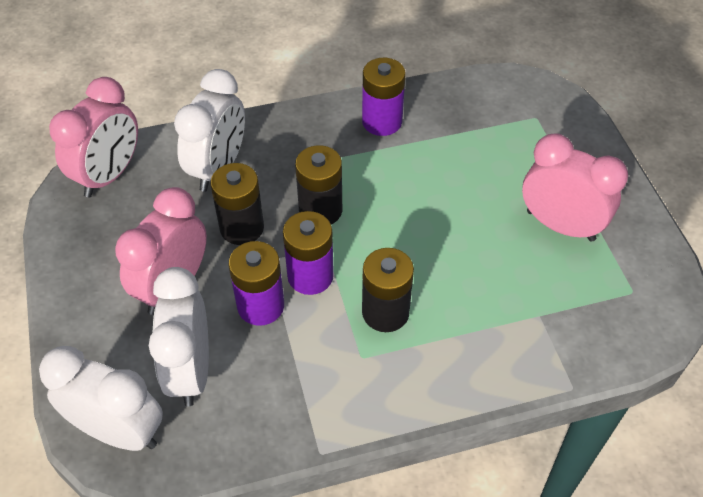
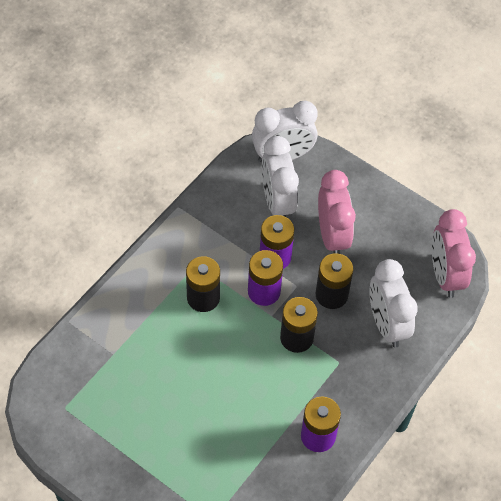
camera: 140 degrees right, 5 degrees up
white clock [149,267,209,407] -> white clock turned 150 degrees counterclockwise [262,136,299,217]
pink clock [522,133,628,242] -> none

